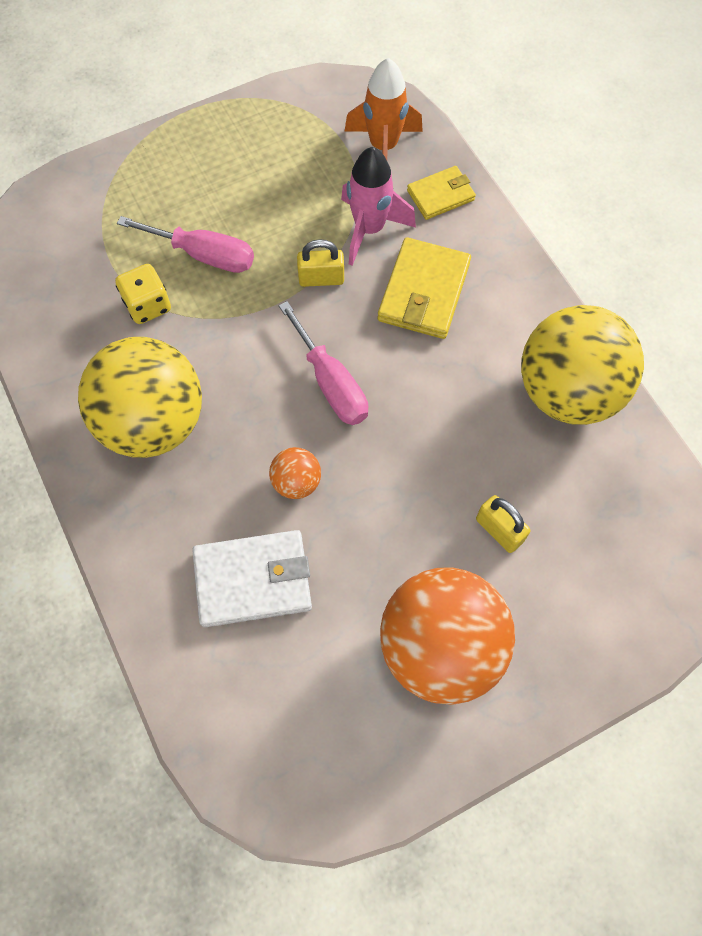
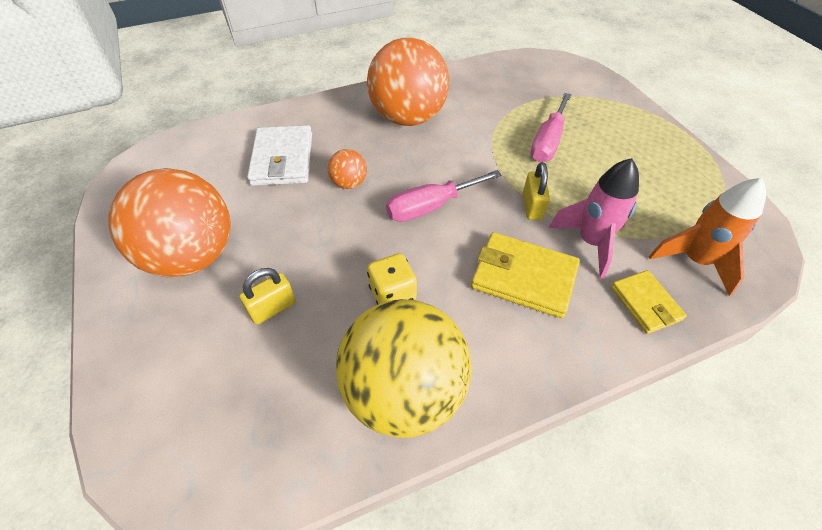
camera: 95 degrees right, 15 degrees down
yellow ball [78,337,202,458] -> orange ball [367,38,449,126]
yellow dice [115,264,171,324] -> yellow dice moved to [367,253,417,305]

